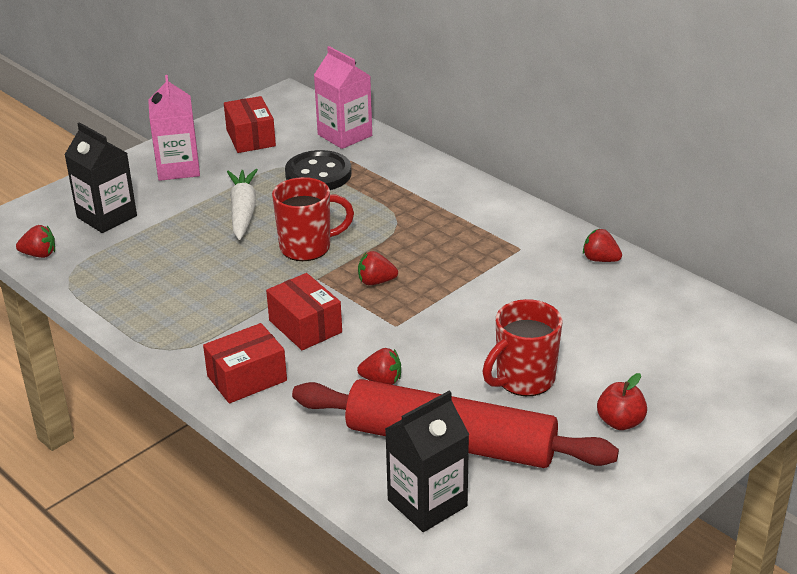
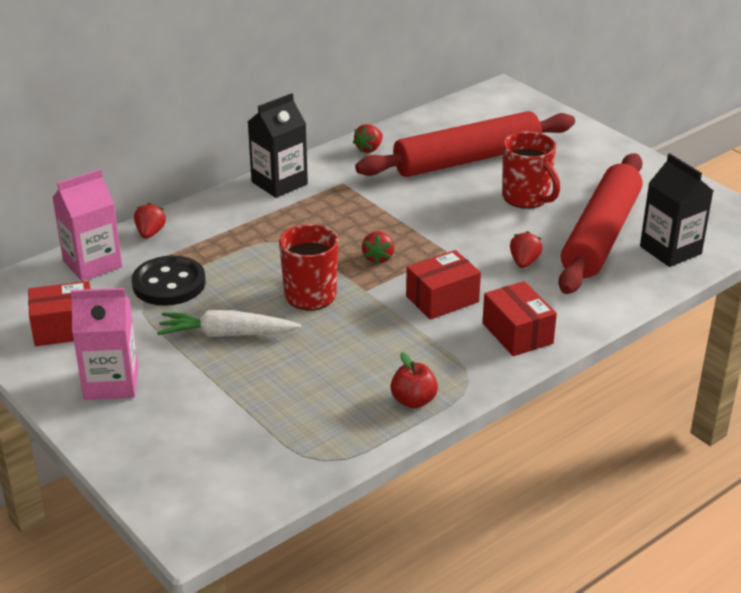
camera: 85 degrees left, 0 degrees up
red strawberry [16,225,55,258] -> red strawberry moved to [134,203,166,239]
black carton [64,122,137,233] -> black carton moved to [248,93,308,198]
red apple [597,373,647,430] -> red apple moved to [391,352,438,408]
none -> red rolling pin [355,111,575,177]

